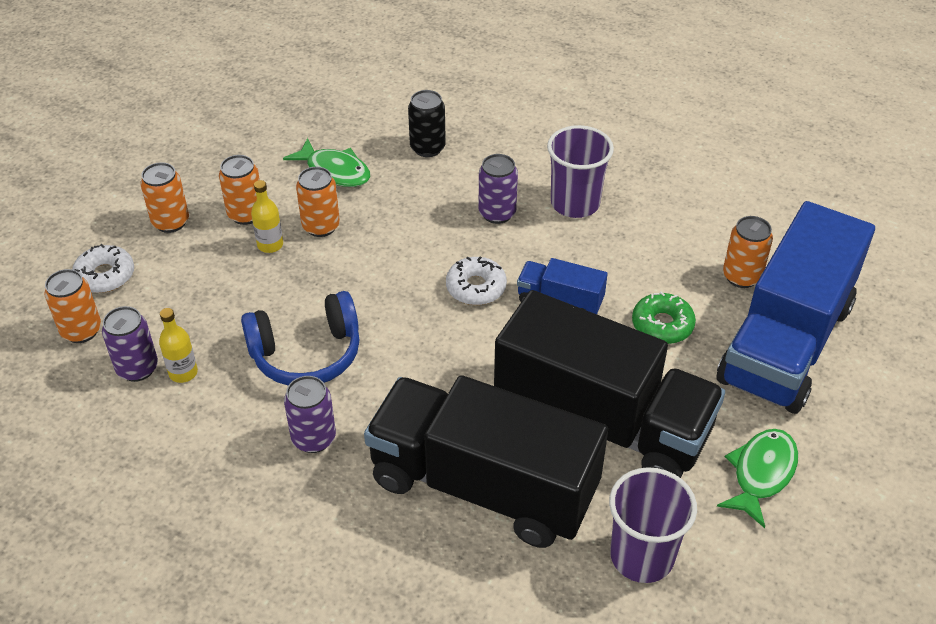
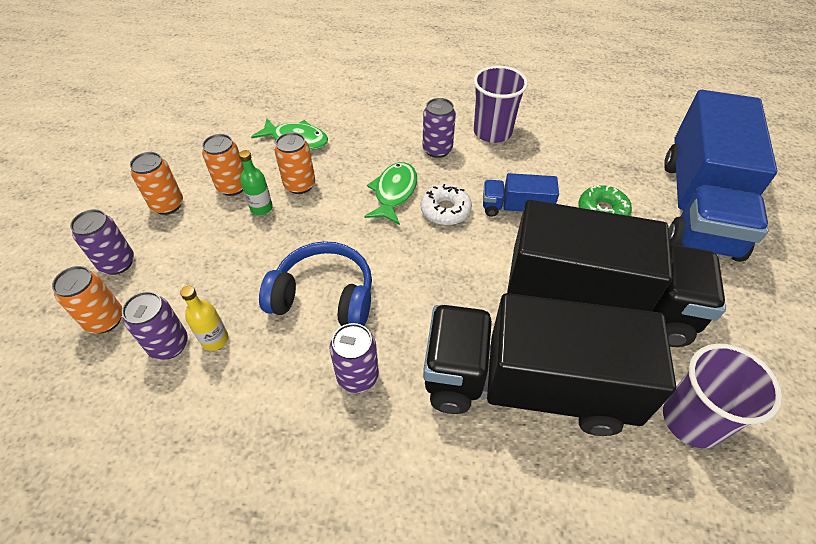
camera: 15 degrees left, 5 degrees up
white donut [72,244,134,293] -> purple can [70,209,134,275]
blue headphones [241,291,360,386] -> blue headphones turned 135 degrees counterclockwise [259,241,372,326]
yellow bottle [251,180,283,253] -> green bottle [239,150,273,215]
black can [408,90,446,157] -> none
green fish [717,429,798,528] -> green fish moved to [364,162,417,225]
orange can [723,216,773,288] -> none

